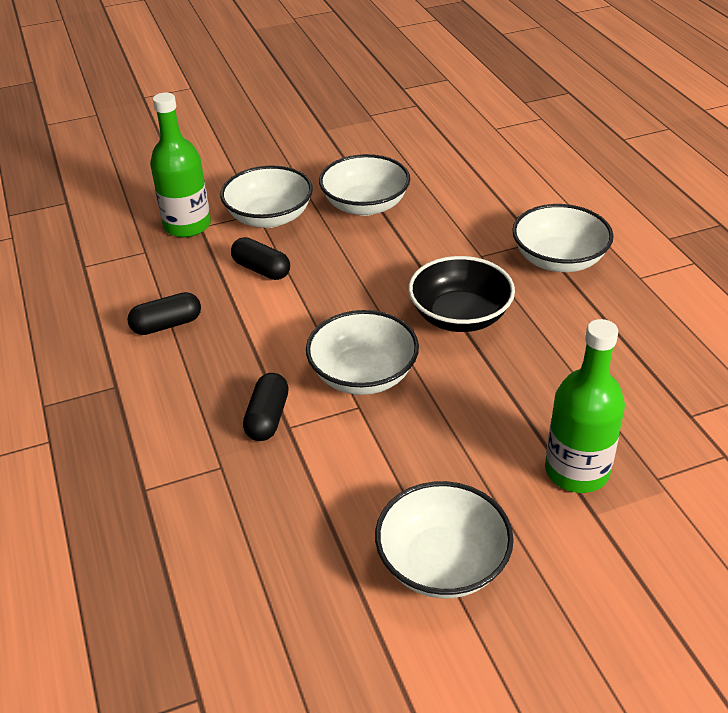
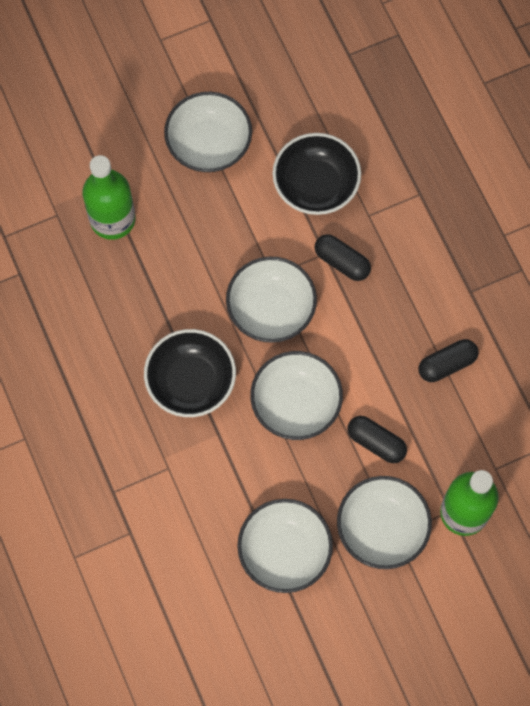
camera: 175 degrees right, 30 degrees up
black capsule [243,373,289,441] -> black capsule turned 60 degrees counterclockwise [314,234,371,281]
white bowl [512,204,614,272] -> white bowl moved to [250,351,343,440]
none -> black bowl [272,133,361,215]

